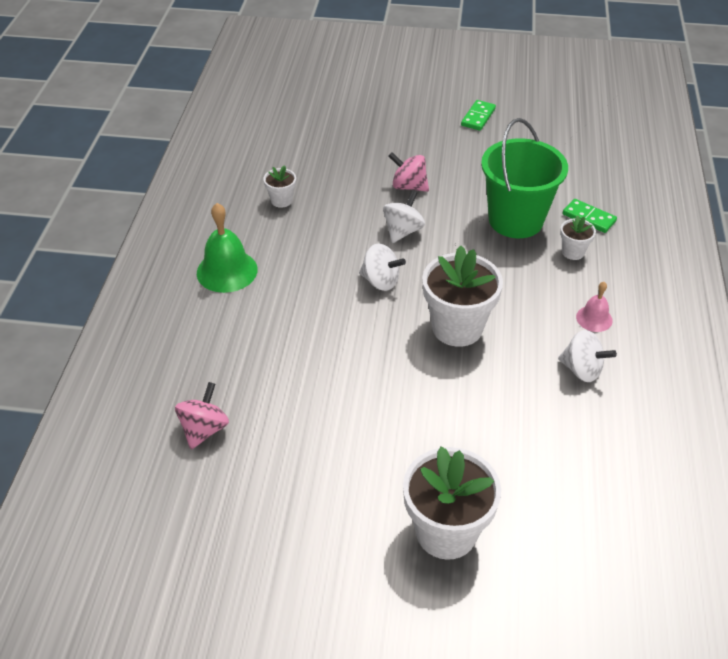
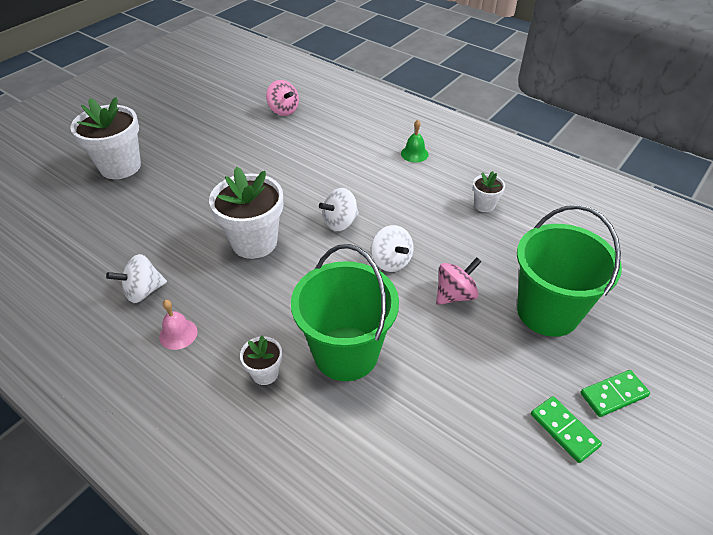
camera: 120 degrees right, 0 degrees up
green bell [197,203,258,293] -> green bell [401,120,429,162], size x0.56
green domino [563,199,617,233] -> green domino moved to [580,370,650,417]
none -> green bucket [517,205,622,337]

